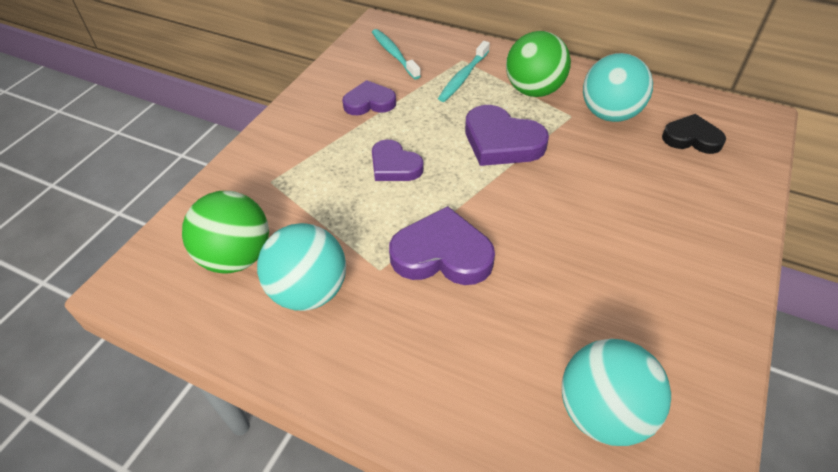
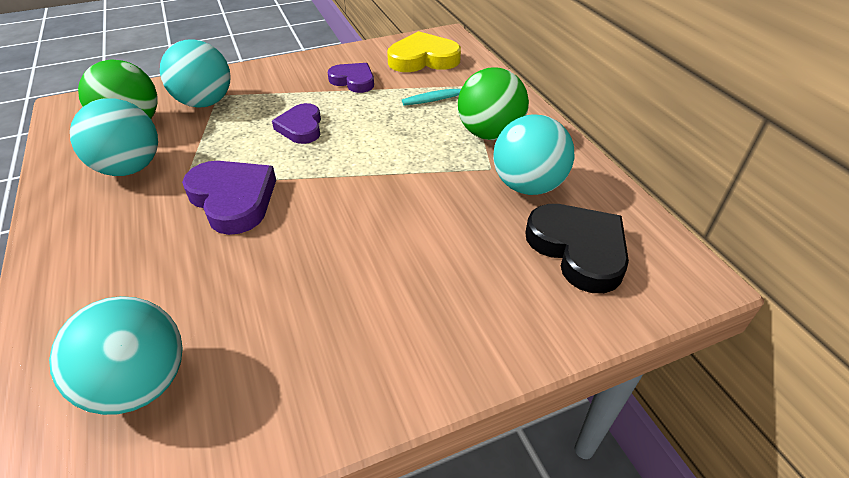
camera: 40 degrees right, 5 degrees down
turquoise toothbrush [372,29,421,79] -> yellow heart [387,31,461,72]
purple heart [465,105,549,166] -> none
black heart [662,114,726,154] -> black heart [525,204,629,293], size x1.53
none -> turquoise ball [160,39,231,108]

